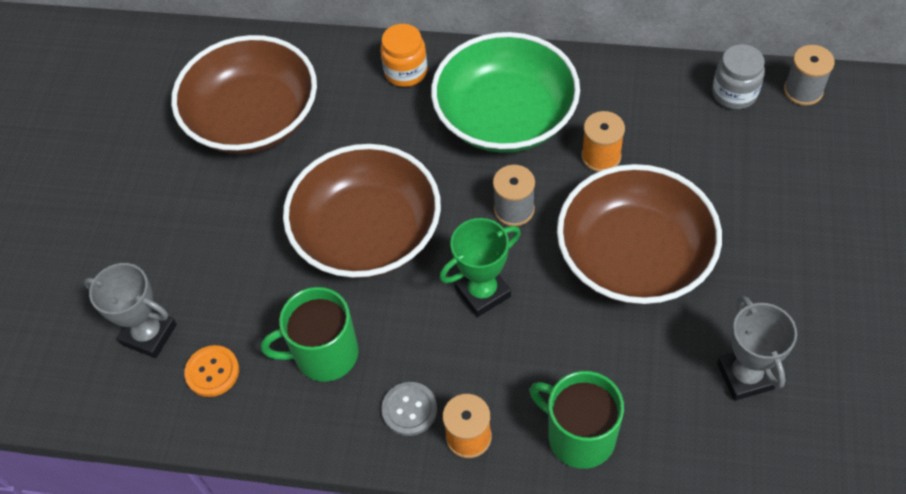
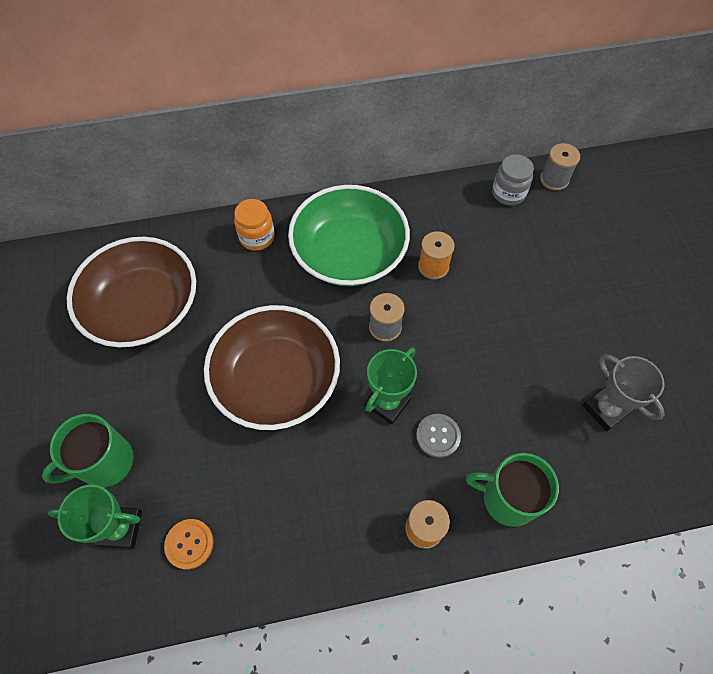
camera: 25 degrees left, 5 degrees up
grey trophy [83,263,177,358] -> green trophy [48,485,142,549]
green mug [261,287,359,382] -> green mug moved to [42,414,134,488]
grey button [381,382,437,436] -> grey button moved to [416,414,461,458]
brown bowl [557,164,722,304] -> none

